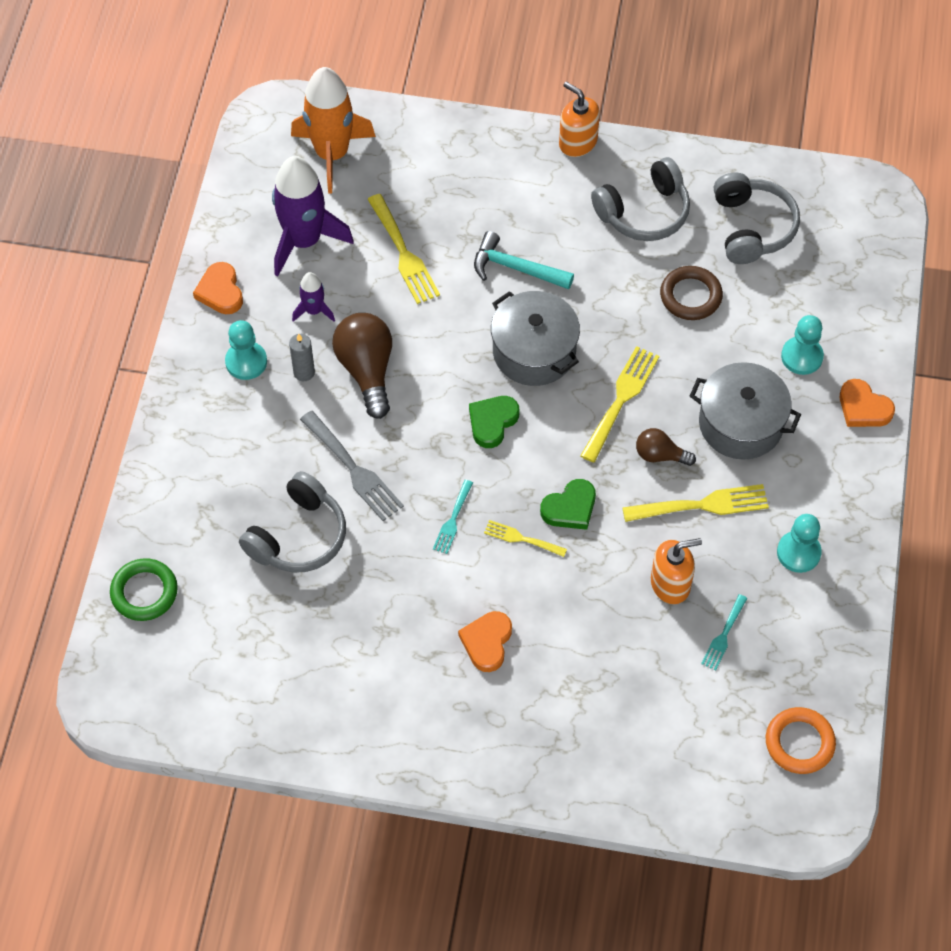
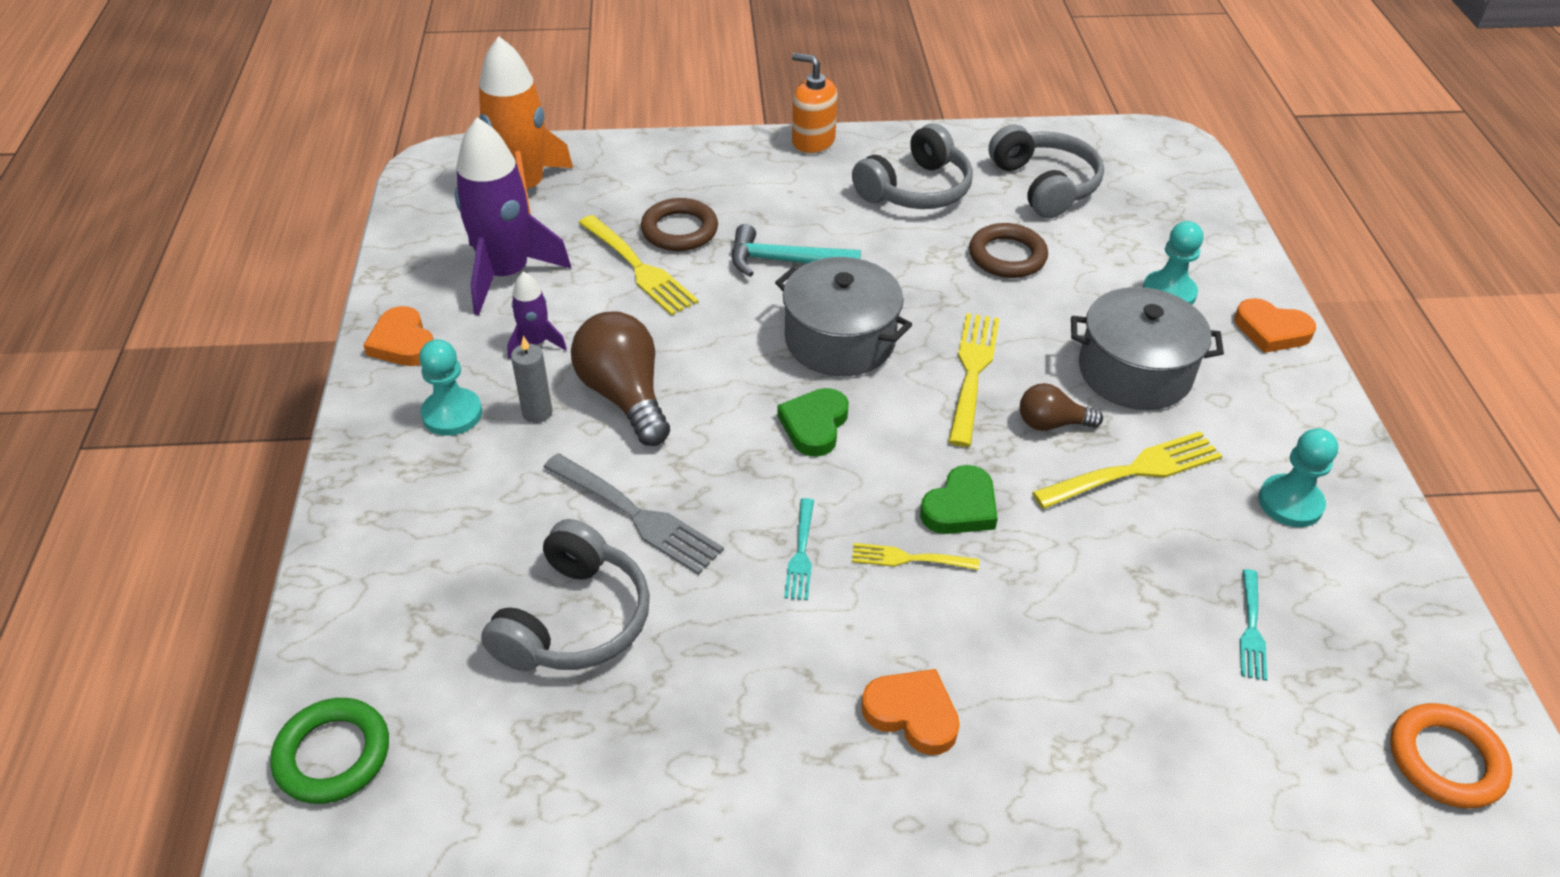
camera: 15 degrees left, 15 degrees down
orange heart [458,611,512,672] -> orange heart turned 120 degrees clockwise [861,669,960,755]
orange soap dispenser [651,538,702,604] -> none
none -> brown ring [641,198,718,251]

